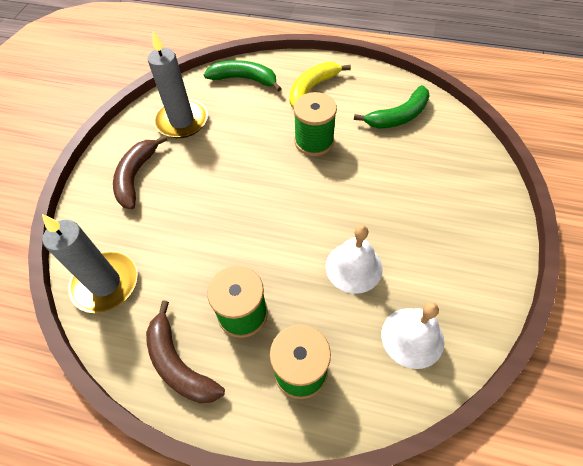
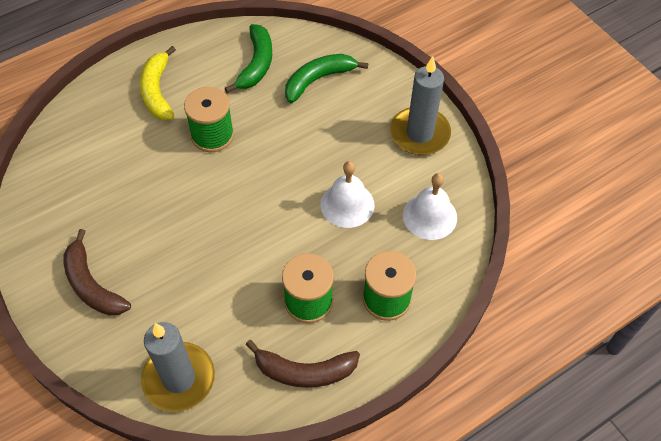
camera: 50 degrees left, 0 degrees up
grey candle [148,31,208,138] -> grey candle moved to [390,56,451,155]
green banana [204,60,282,92] -> green banana moved to [285,54,368,103]

